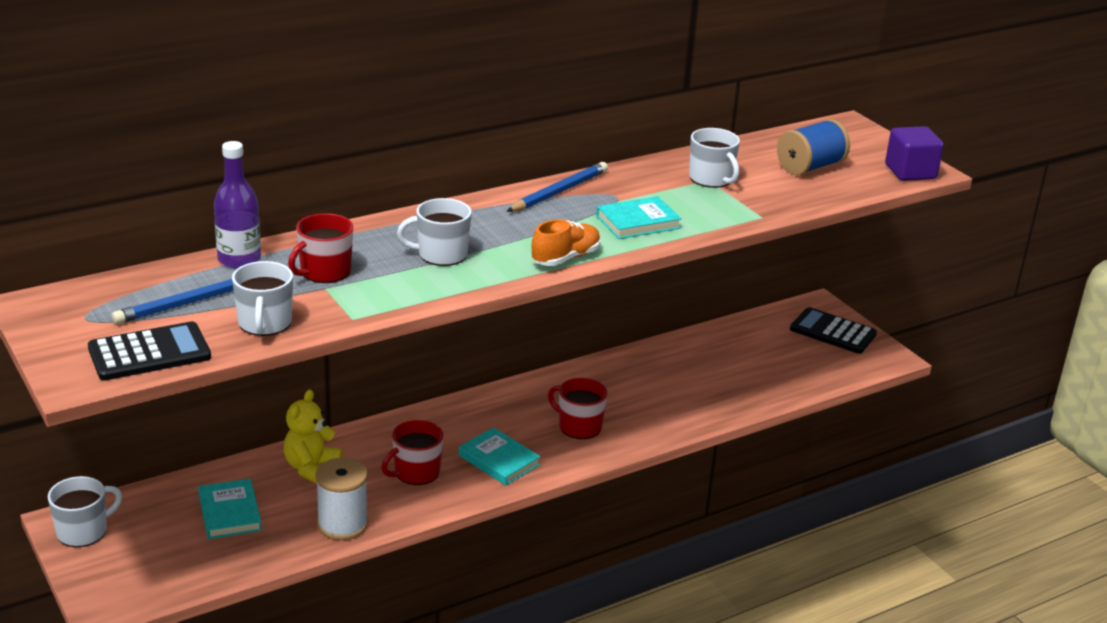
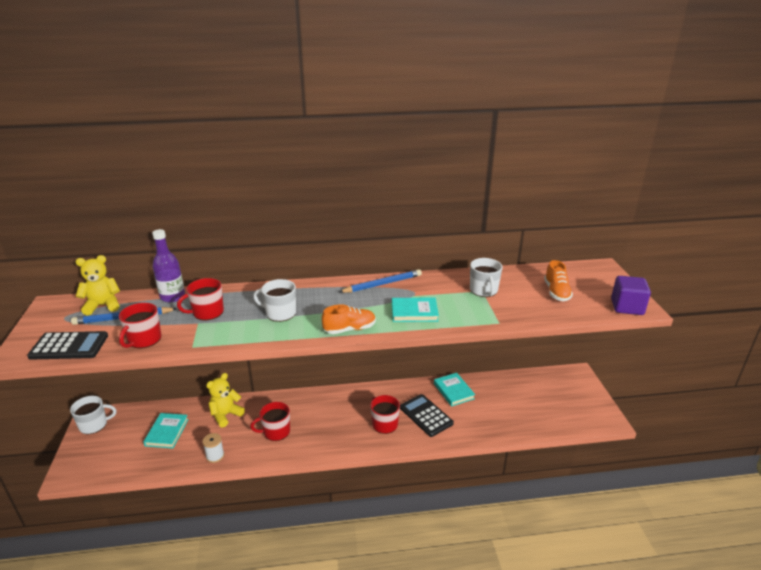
camera: 25 degrees right, 0 degrees up
white mug [232,261,293,336] -> red mug [119,303,162,349]
white spool [316,458,368,540] -> white spool [202,433,224,463], size x0.61
turquoise book [459,427,541,485] -> turquoise book moved to [434,373,475,406]
blue spool [777,119,850,175] -> orange shoe [544,260,573,301]
black calculator [790,307,877,354] -> black calculator moved to [400,394,454,437]
none -> yellow teddy bear [76,255,120,315]

